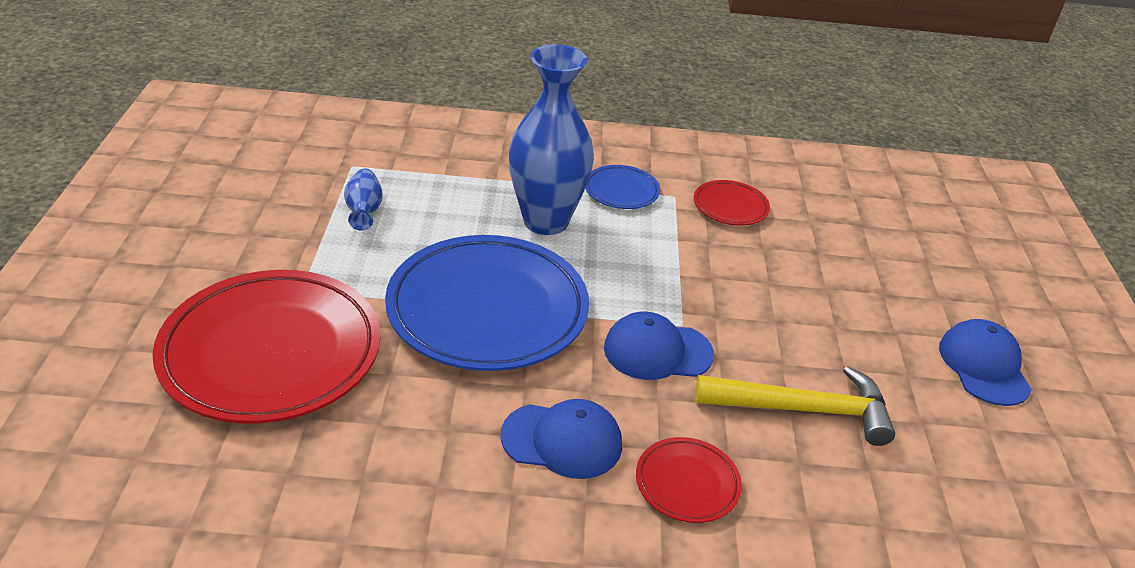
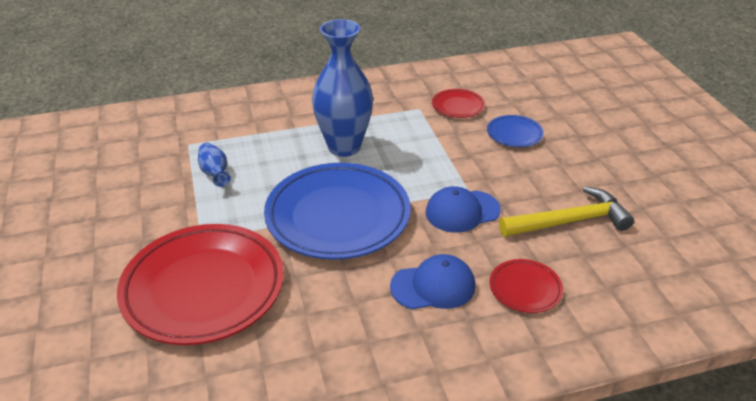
camera: 15 degrees left, 0 degrees up
blue plate [585,165,660,209] -> blue plate moved to [487,115,544,147]
blue cap [939,319,1032,406] -> none

